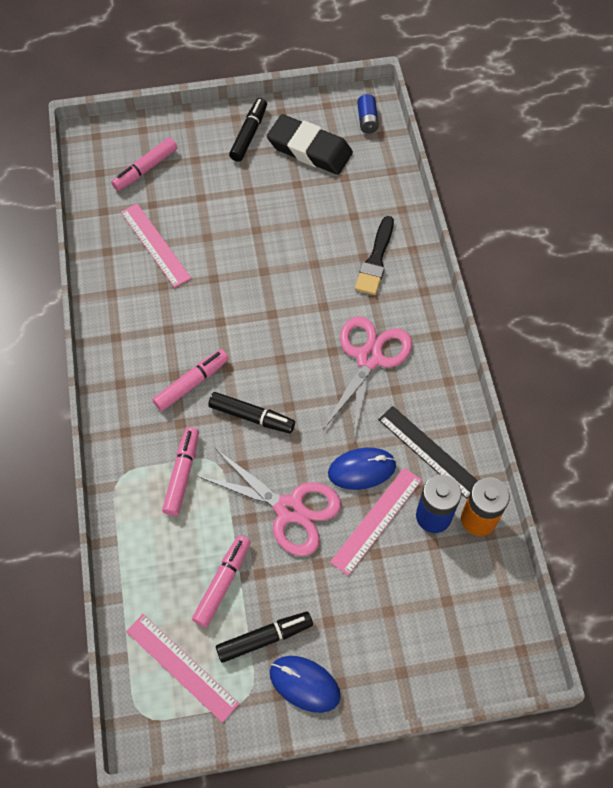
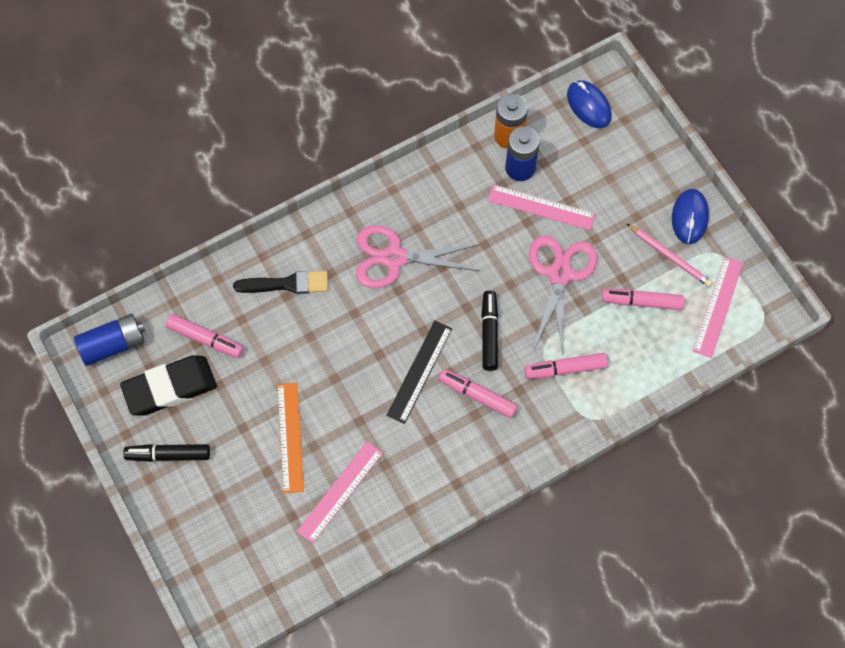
camera: 110 degrees left, 5 degrees up
pink marker [111,137,178,191] -> pink marker moved to [166,314,244,358]
black marker [216,611,313,663] -> pink pencil [627,224,713,287]
black eraser [267,114,353,175] -> black eraser turned 60 degrees clockwise [120,355,217,416]
blue mouse [328,448,396,490] -> blue mouse moved to [567,81,612,128]
blue battery [357,94,379,134] -> blue battery [74,314,145,366], size x1.60
black ruler [378,406,478,499] -> black ruler moved to [386,321,452,424]
none -> orange ruler [277,383,304,493]

